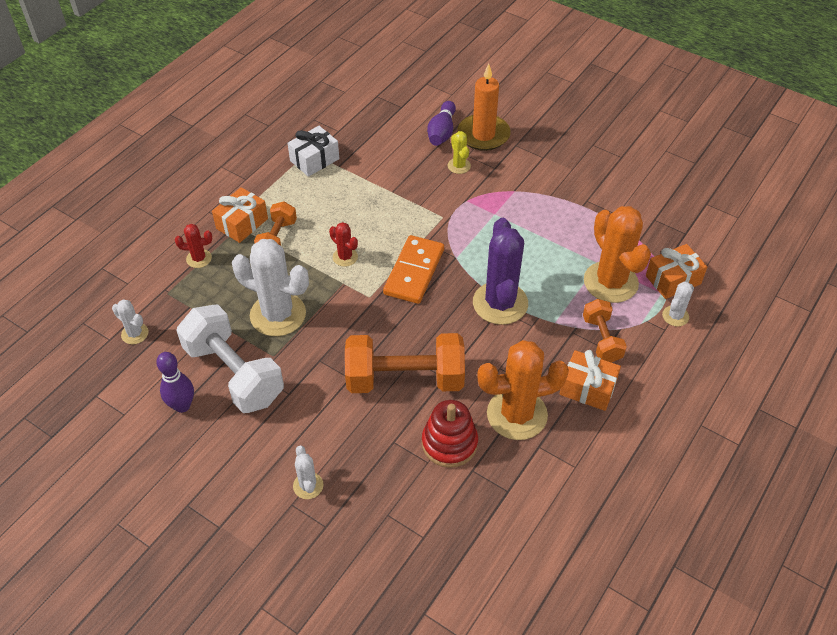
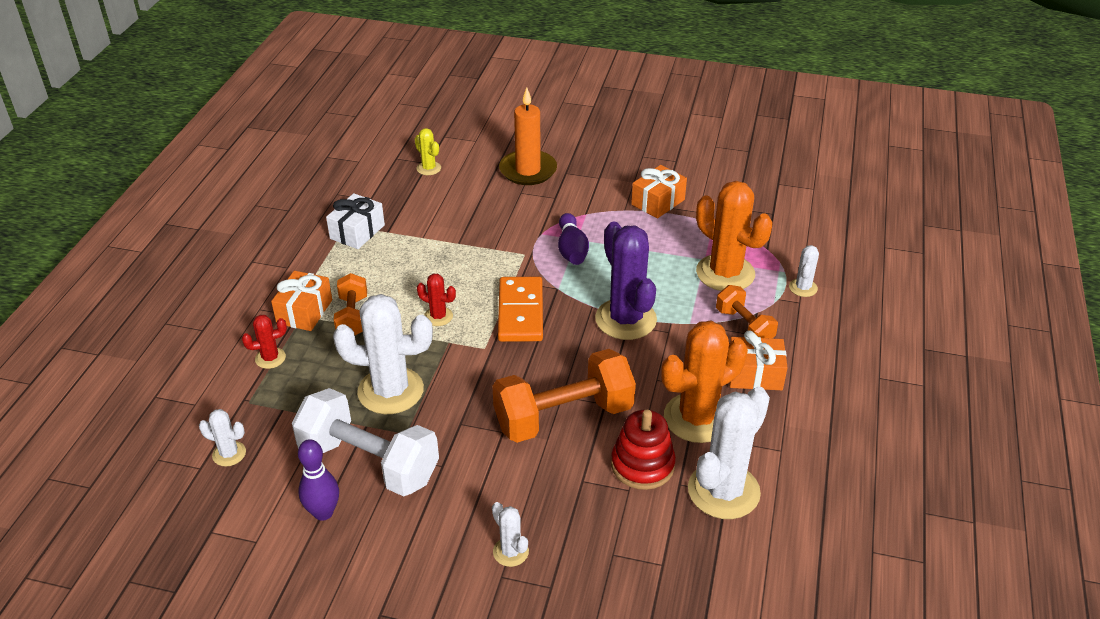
camera: 20 degrees left, 10 degrees down
purple bowling pin [427,101,456,146] -> purple bowling pin moved to [558,213,589,265]
yellow cactus [448,131,471,174] -> yellow cactus moved to [415,128,441,175]
orange gift [646,244,707,299] -> orange gift moved to [631,165,687,219]
none -> white cactus [688,387,770,519]

